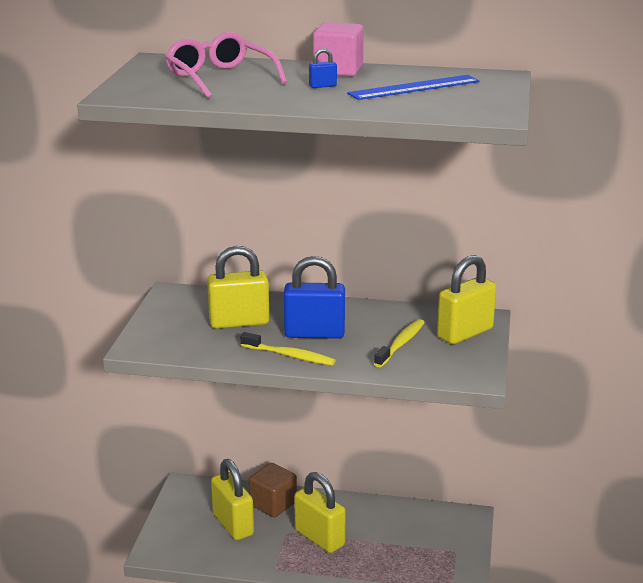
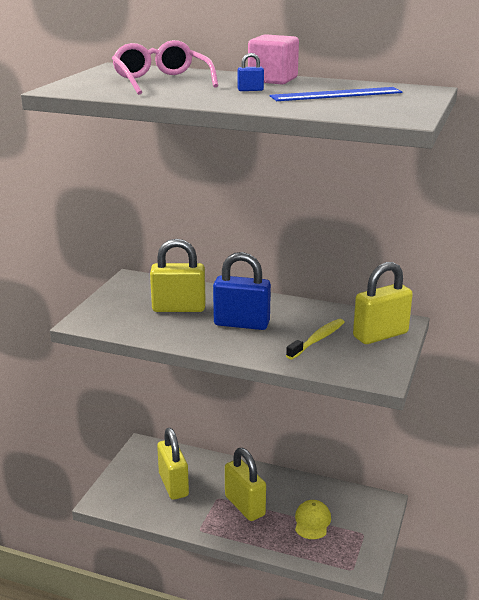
camera: 10 degrees right, 0 degrees up
yellow toothbrush [240,332,336,366] -> none
brown cube [249,463,297,518] -> none
none -> yellow cap [295,500,331,539]

